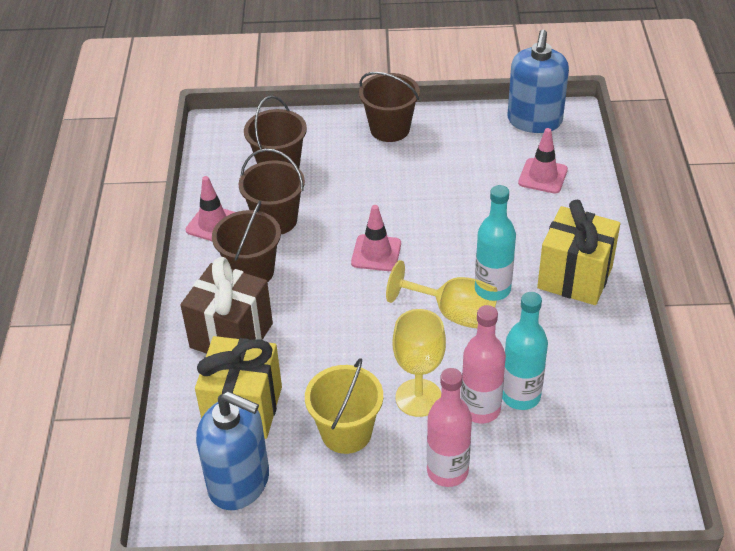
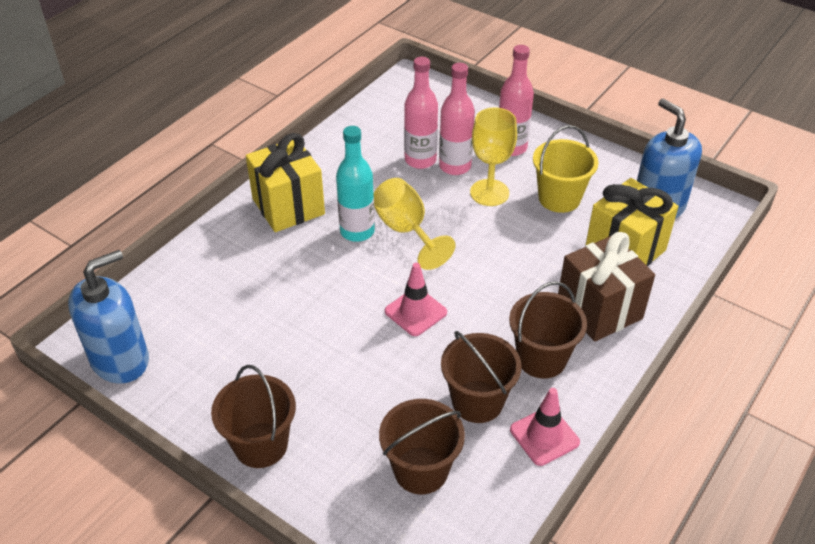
camera: 145 degrees left, 0 degrees up
turquoise bottle [502,292,548,410] -> pink bottle [404,57,438,169]
pink traffic cone [518,128,568,194] -> none

